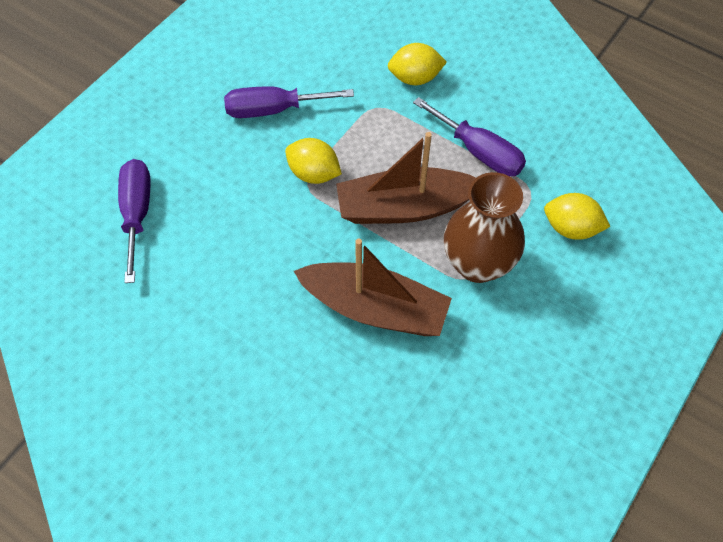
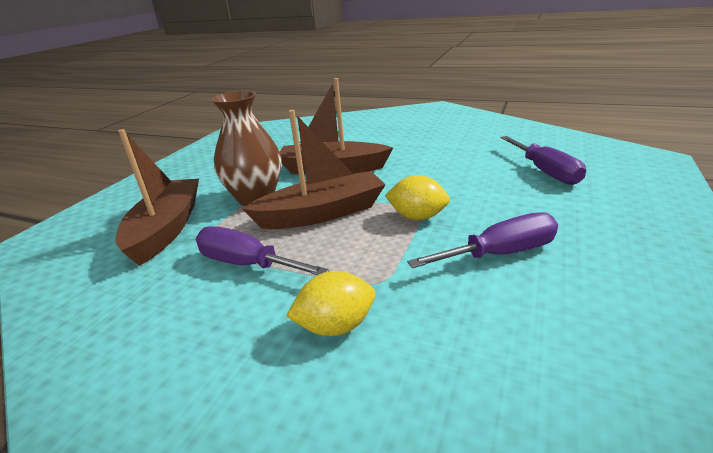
camera: 170 degrees right, 30 degrees down
yellow lemon [544,193,610,240] -> brown boat [116,129,199,266]

